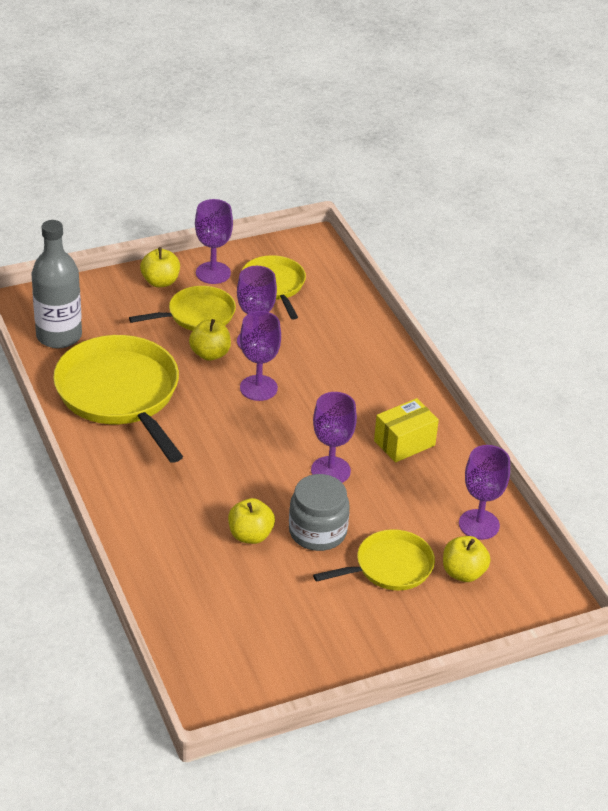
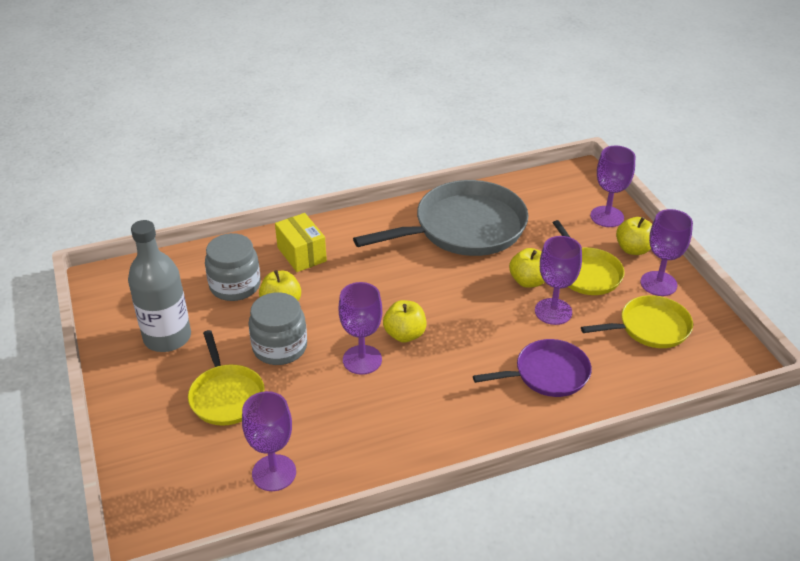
camera: 95 degrees right, 0 degrees up
grey bottle [31,220,82,348] -> grey bottle moved to [128,220,191,352]
yellow pan [53,335,183,463] -> grey pan [353,180,528,256]
purple goblet [240,311,281,401] -> purple goblet moved to [590,146,635,227]
yellow box [374,398,439,462] -> yellow box moved to [275,213,327,272]
yellow apple [443,536,491,582] -> yellow apple moved to [383,300,427,342]
none -> grey jar [205,233,261,301]
none -> purple pan [473,339,592,397]

